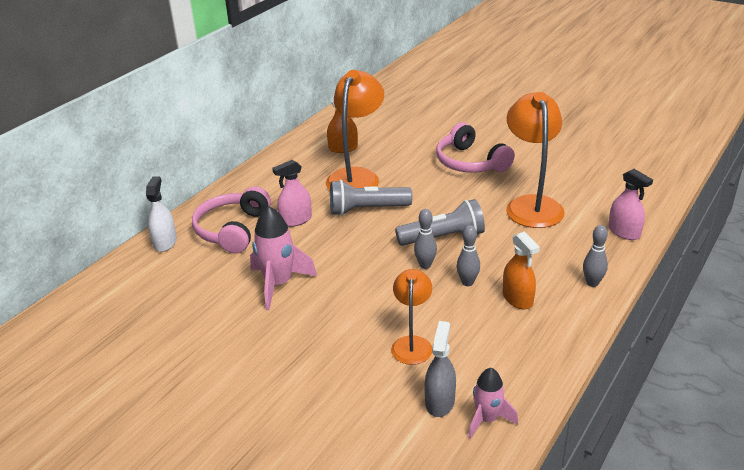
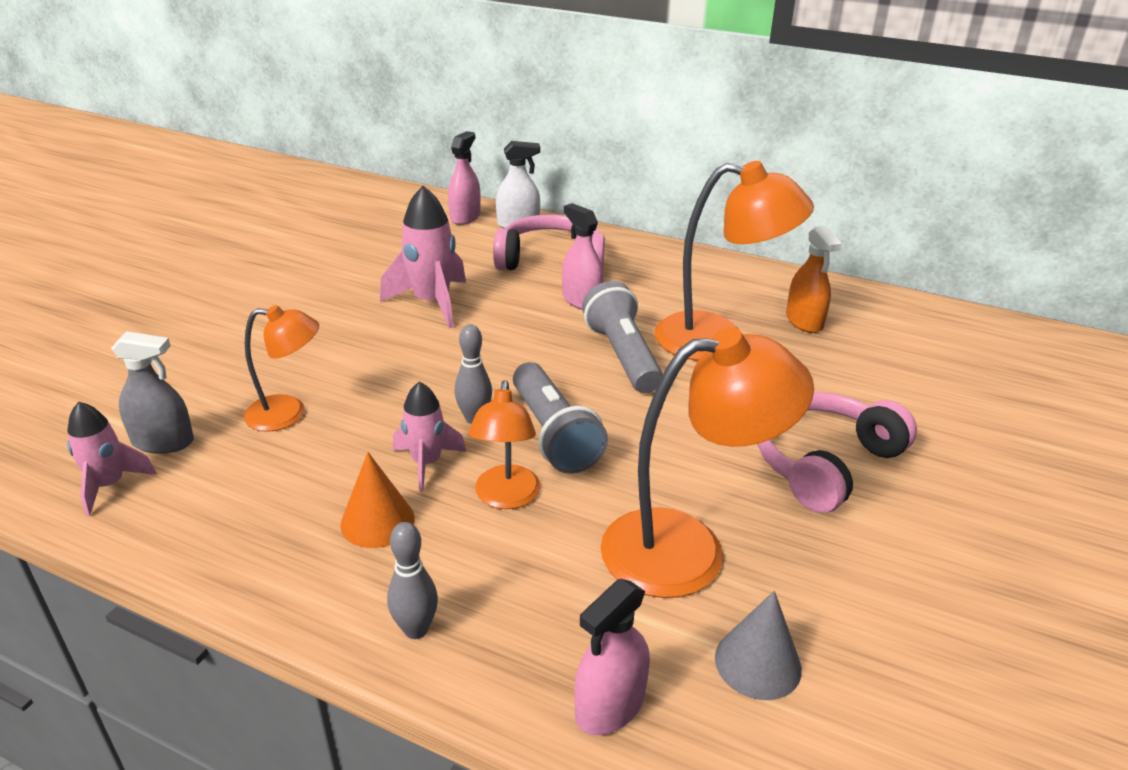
camera: 80 degrees right, 0 degrees up
grey bowling pin [457,225,480,286] -> pink rocket [393,382,466,492]
orange spray bottle [503,231,540,309] -> orange cone [340,452,415,548]
none -> pink spray bottle [448,131,481,225]
none -> orange lamp [469,380,540,509]
none -> grey cone [715,591,802,700]

